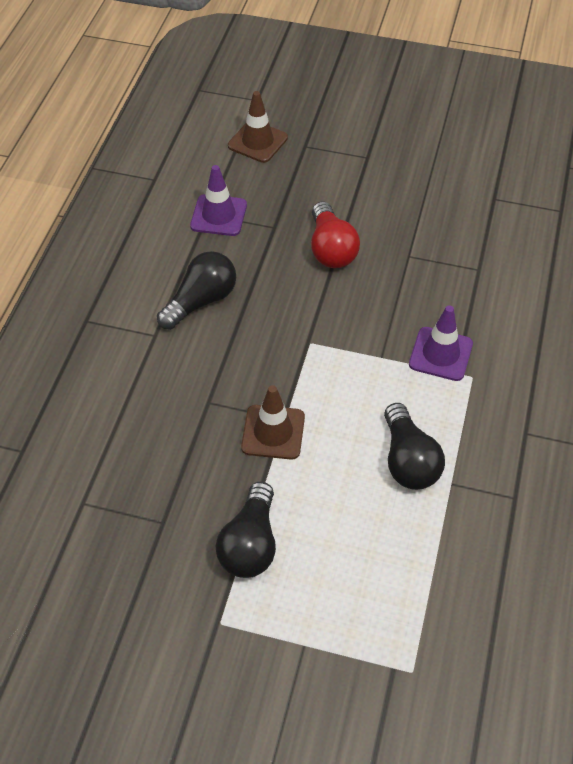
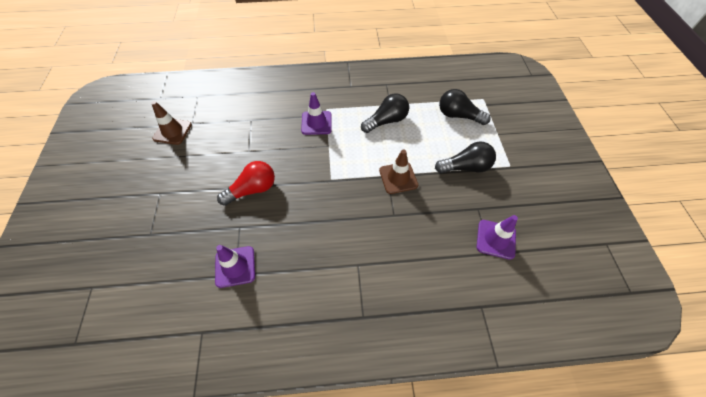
camera: 110 degrees left, 5 degrees up
black light bulb [157,251,236,330] -> black light bulb moved to [439,89,491,125]
brown traffic cone [228,91,288,163] -> brown traffic cone moved to [151,101,192,145]
none -> purple traffic cone [476,215,518,260]

